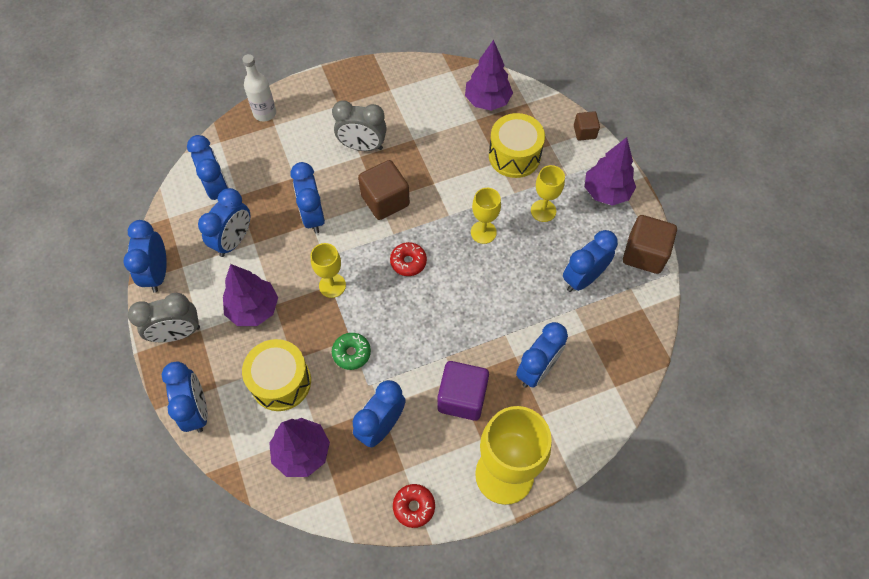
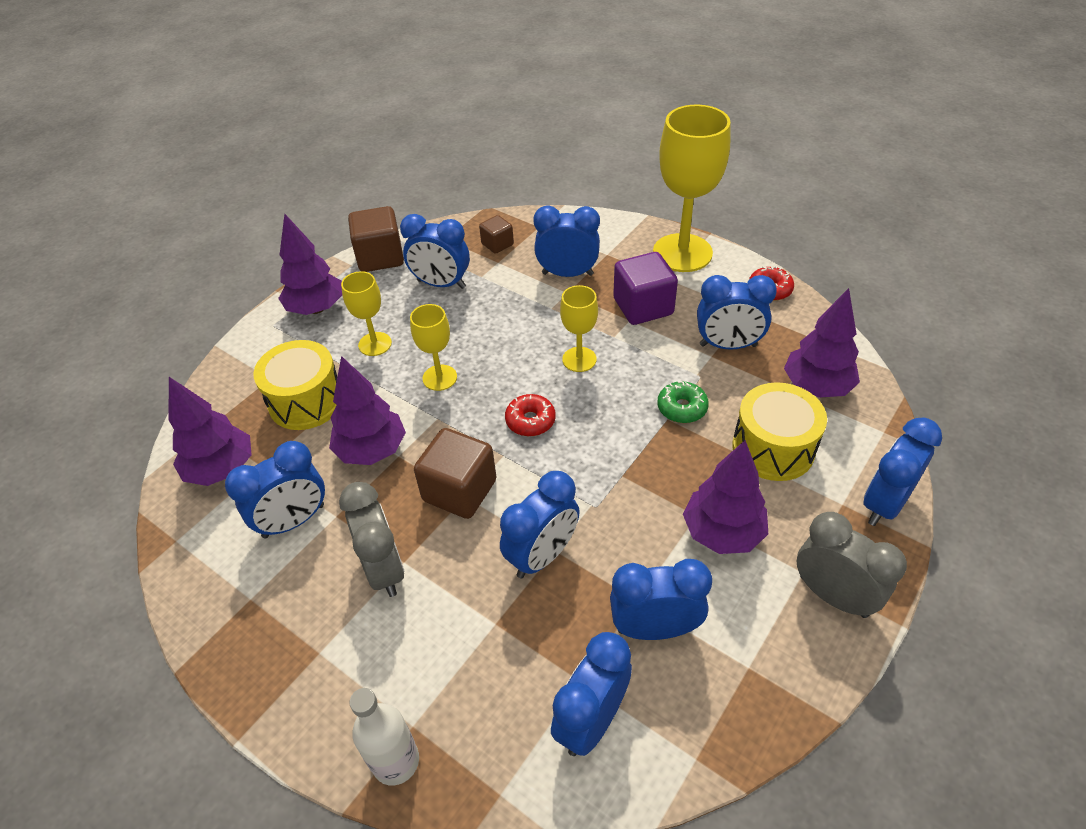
camera: 120 degrees left, 15 degrees down
blue clock [123,220,167,293] -> blue clock moved to [225,441,325,538]
yellow goblet [311,243,346,298] -> yellow goblet moved to [560,285,598,372]
brown cube [574,111,600,141] -> brown cube moved to [479,215,514,254]
none -> purple tree [329,356,406,465]

